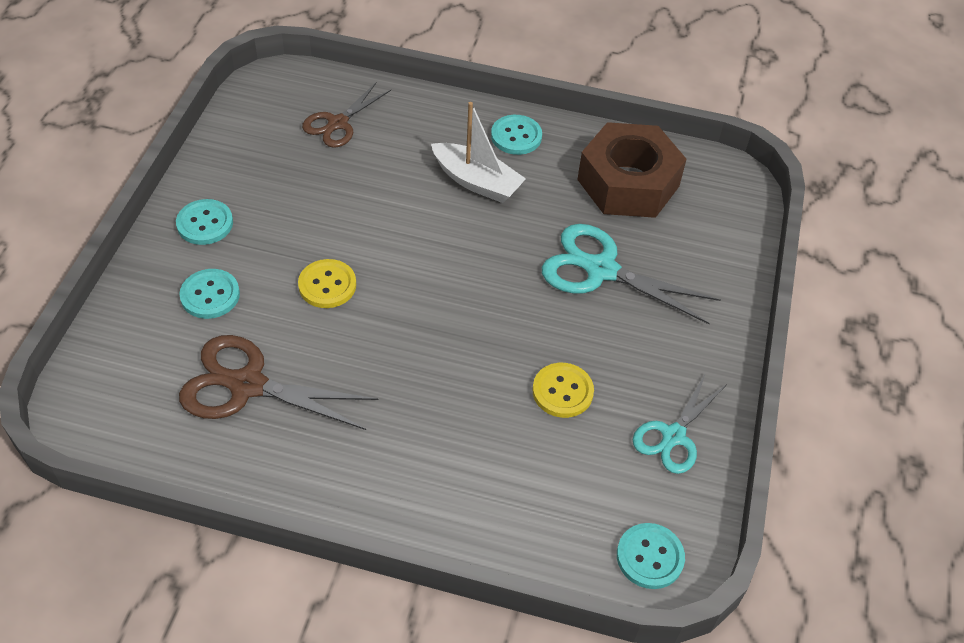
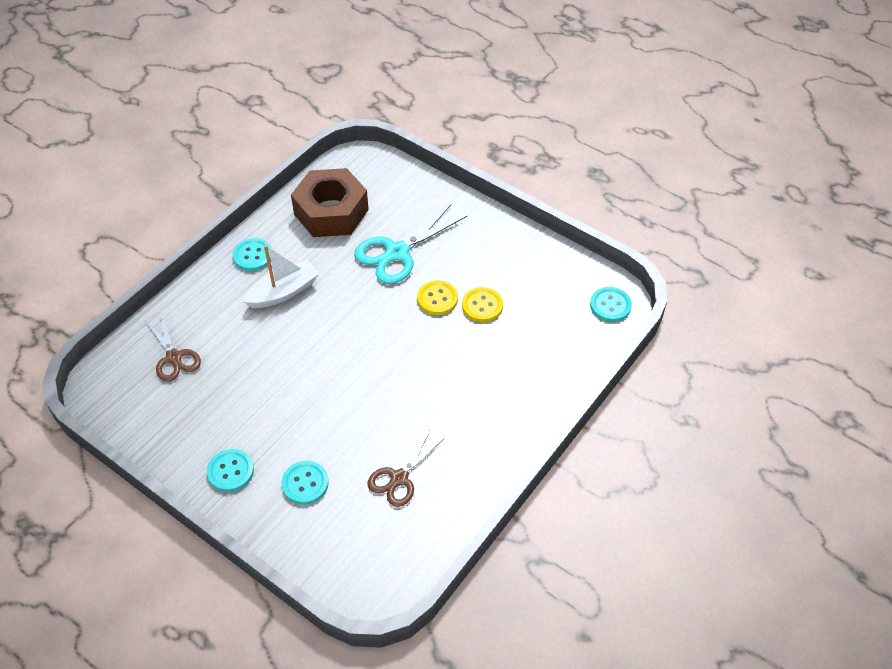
camera: 65 degrees left, 0 degrees up
brown scissors [179,335,379,430] -> brown scissors [368,430,445,507], size x0.65
yellow button [298,259,356,308] -> yellow button moved to [417,280,458,315]
turquoise scissors [632,373,727,474] -> none

